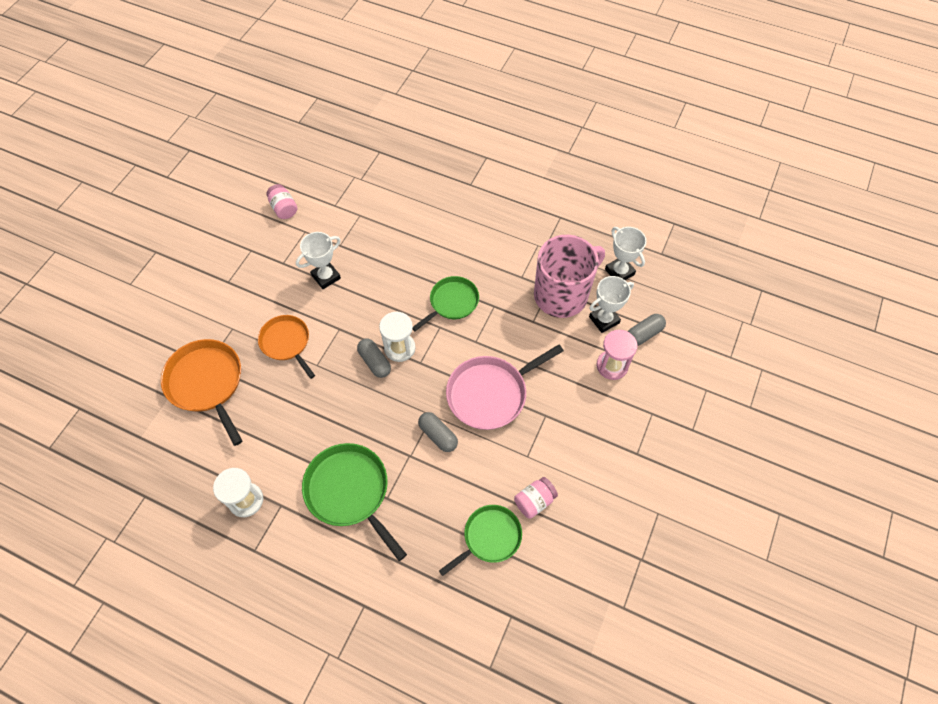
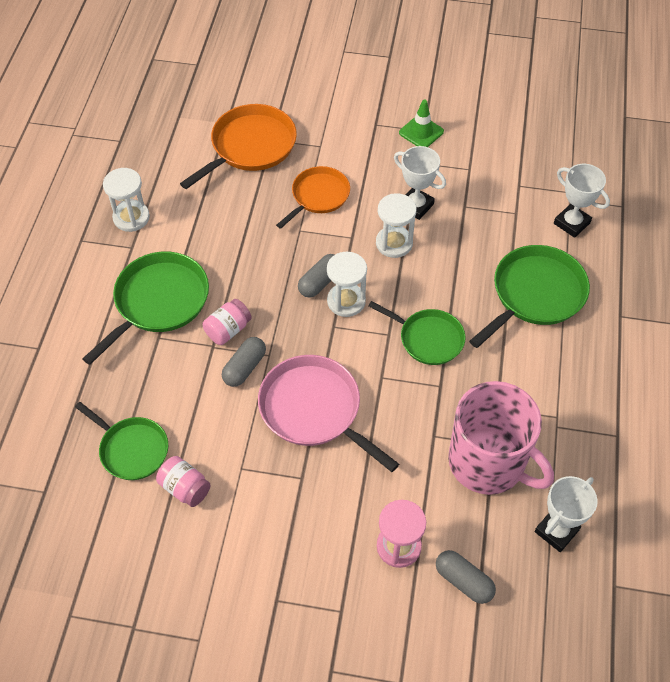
camera: 75 degrees right, 5 degrees down
pink jar [267,184,297,219] -> pink jar moved to [203,299,252,345]
white trophy [589,276,634,333] -> white trophy moved to [554,164,610,238]
none -> white hourglass [376,193,417,258]
none -> green traffic cone [399,100,444,147]
none -> green pan [469,245,590,348]

